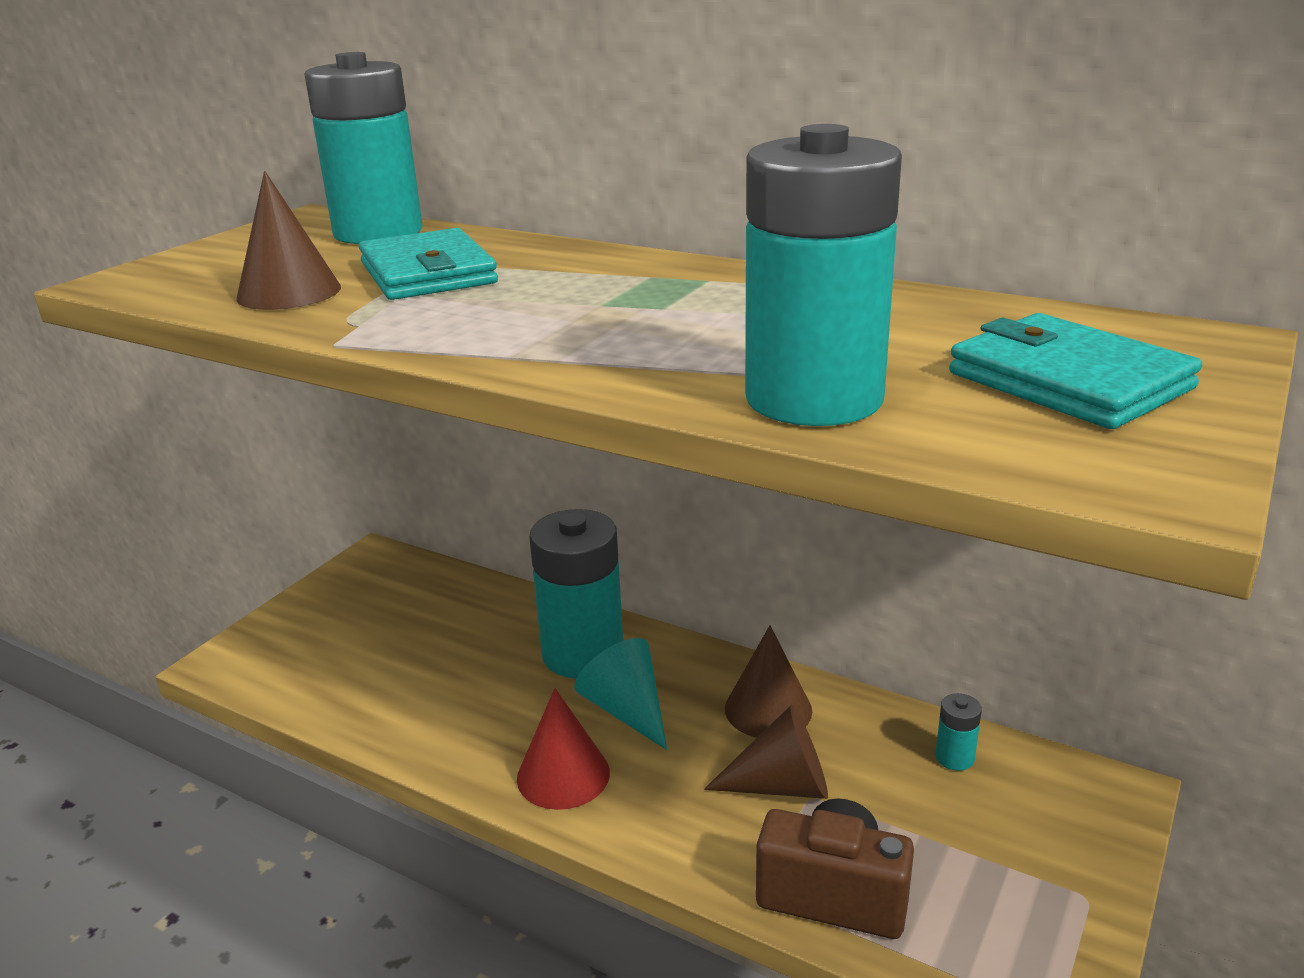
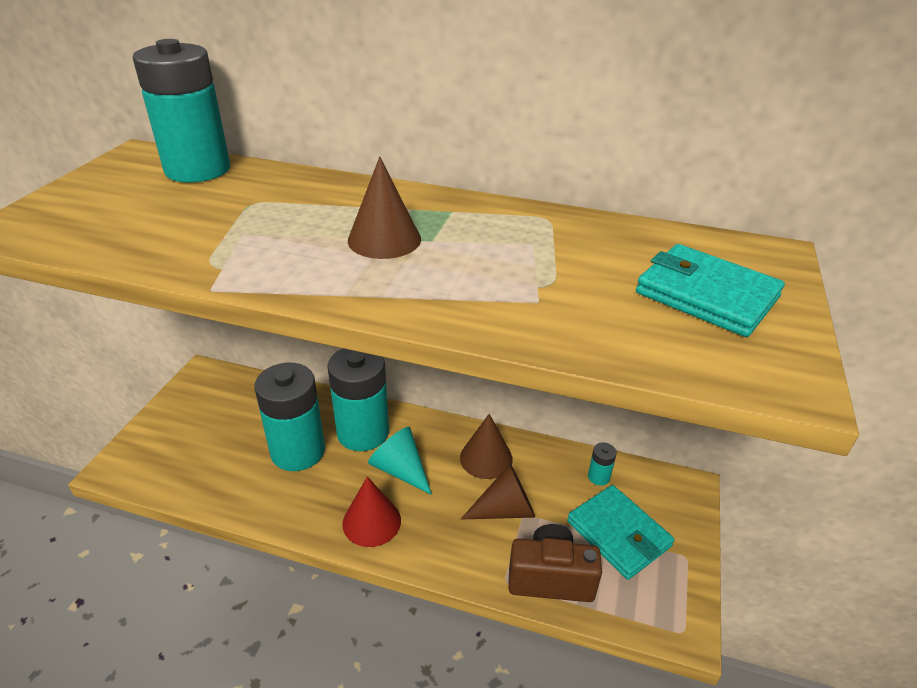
camera: 15 degrees left, 10 degrees up
brown cone [236,171,341,310] -> brown cone moved to [348,157,421,259]
turquoise wallet [359,228,498,300] -> turquoise wallet moved to [567,485,674,580]
turquoise battery [745,124,902,426] -> turquoise battery moved to [255,363,325,471]

